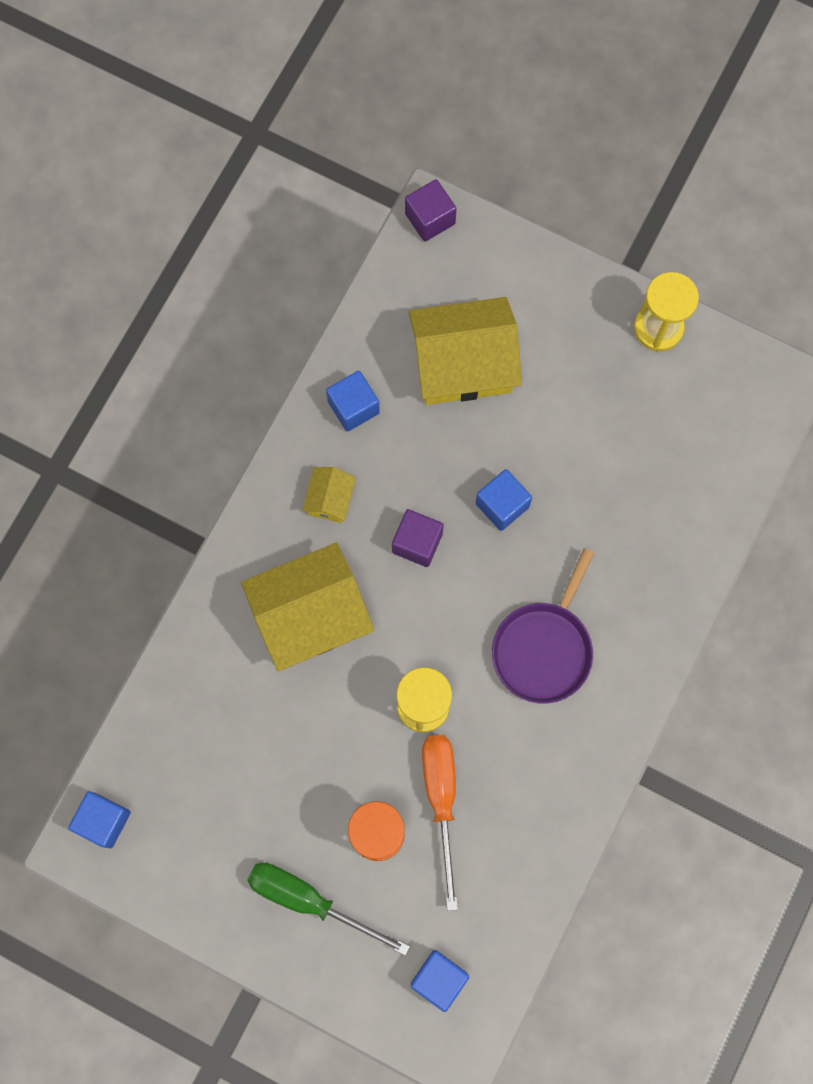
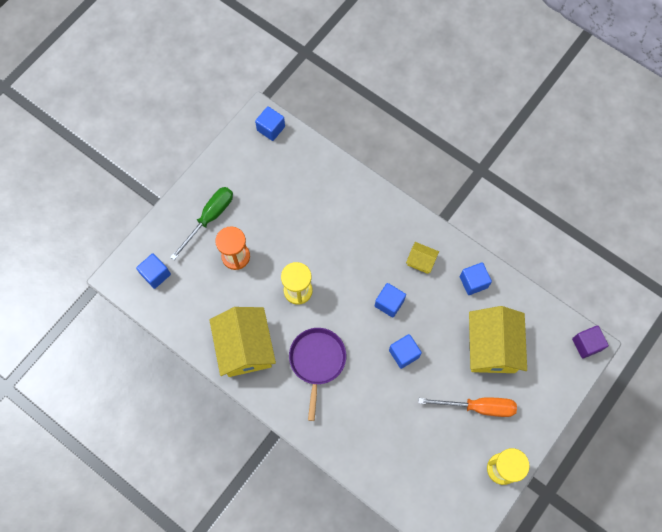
camera: 100 degrees right, 5 degrees down
yellow house [241,543,374,671] -> yellow house moved to [210,307,276,377]
purple cube [392,509,444,567] -> blue cube [375,283,406,318]
orange screwdriver [422,735,458,911] -> orange screwdriver moved to [418,397,517,417]
purple pan [492,548,594,703] -> purple pan turned 60 degrees clockwise [289,328,346,421]

